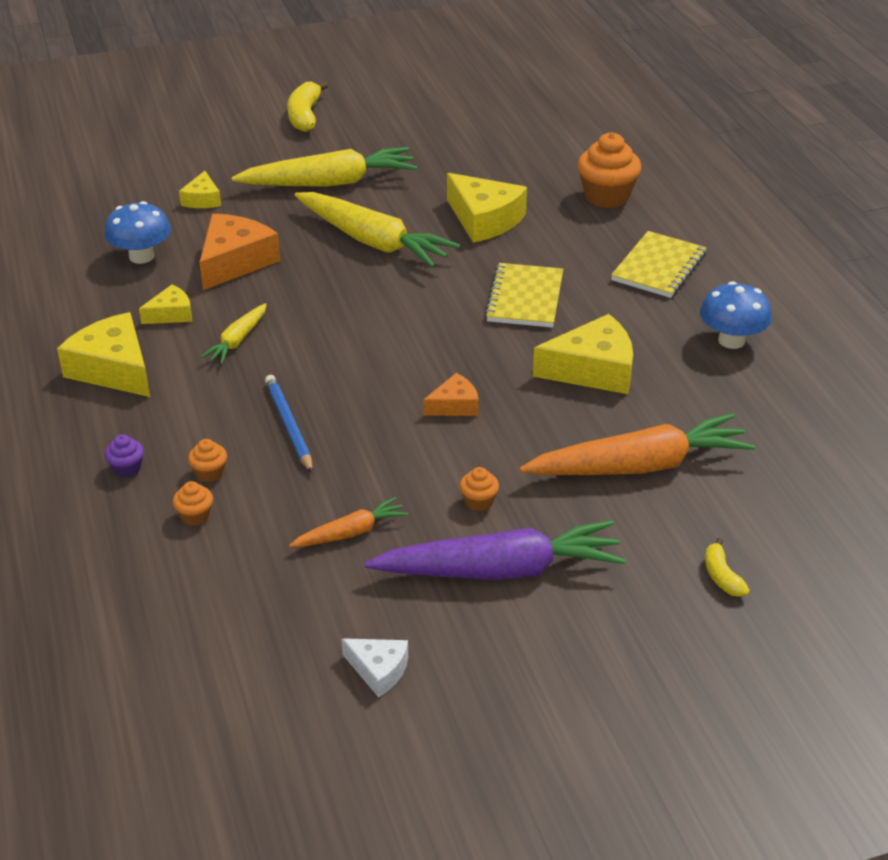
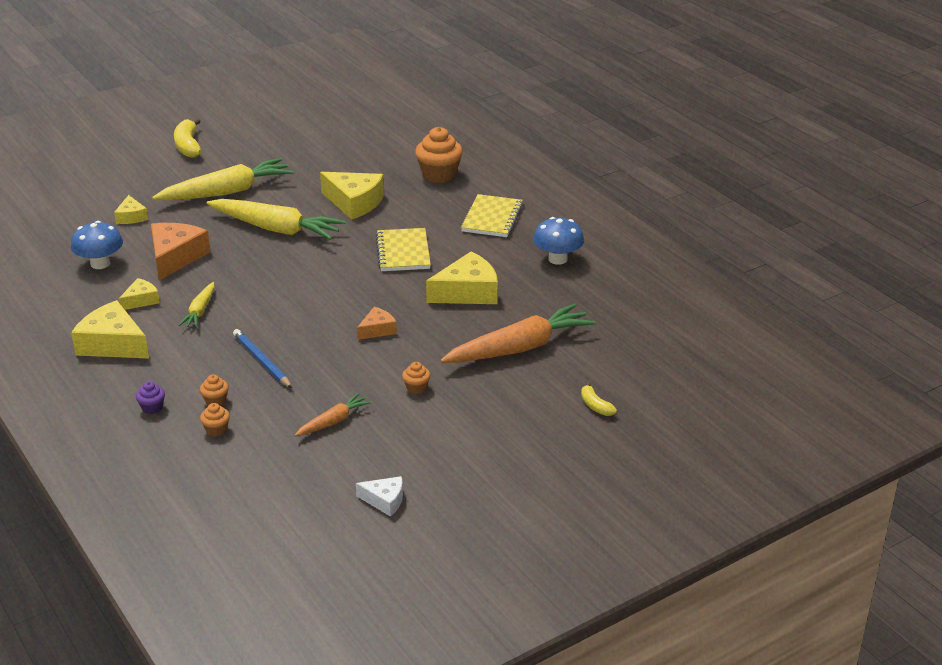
camera: 15 degrees left, 5 degrees down
purple carrot [364,520,626,580] -> none

